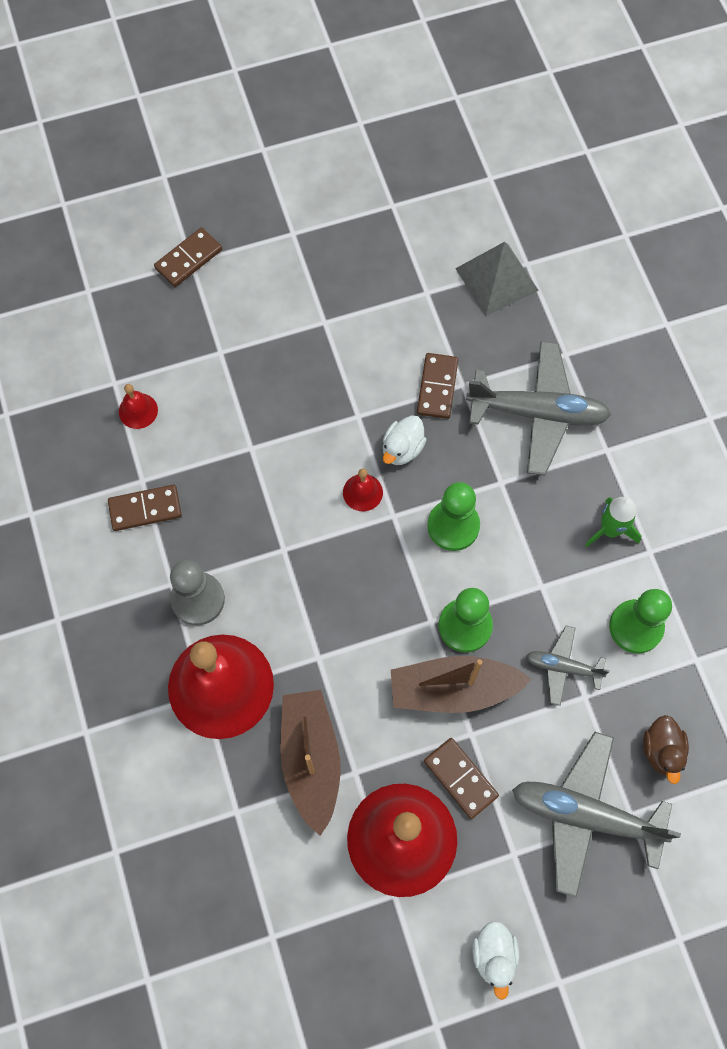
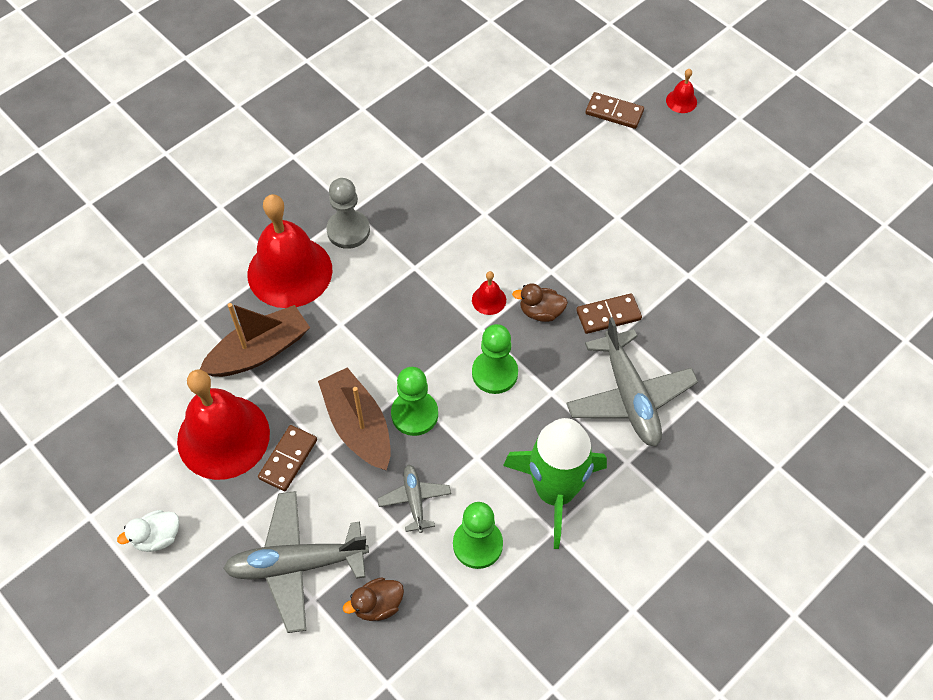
camera: 65 degrees right, 10 degrees down
brown domino [108,485,182,531] -> none
red bell [119,384,158,429] -> red bell moved to [666,69,697,113]
white duck [383,415,427,465] -> brown duck [512,283,568,322]
grey pyramid [455,242,539,316] -> none
grey plane [512,732,681,898] -> grey plane turned 90 degrees counterclockwise [223,491,369,633]
green rocket [585,497,641,547] -> green rocket [503,418,607,549], size x2.04

